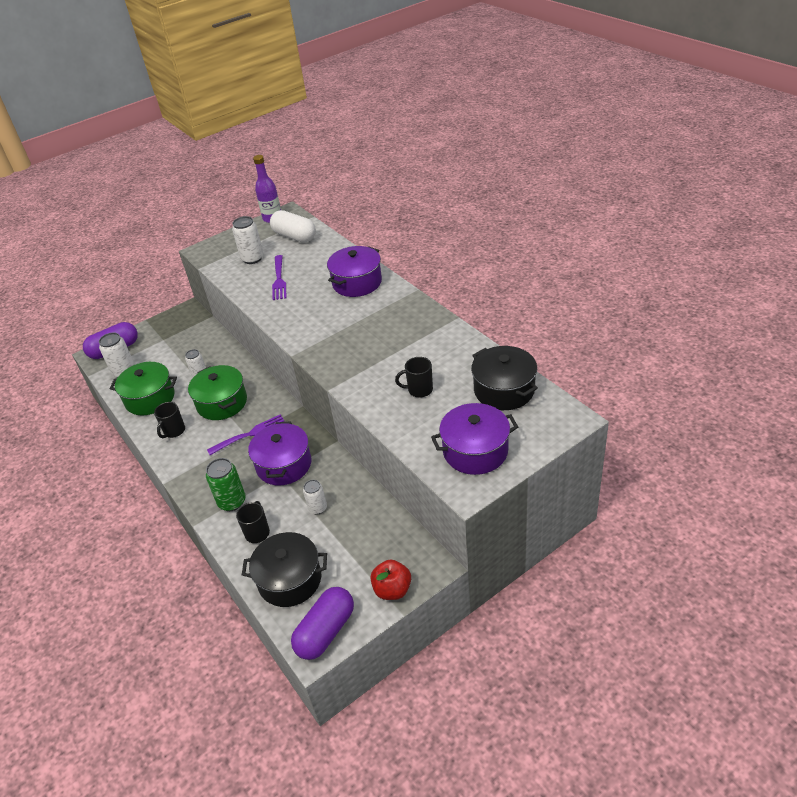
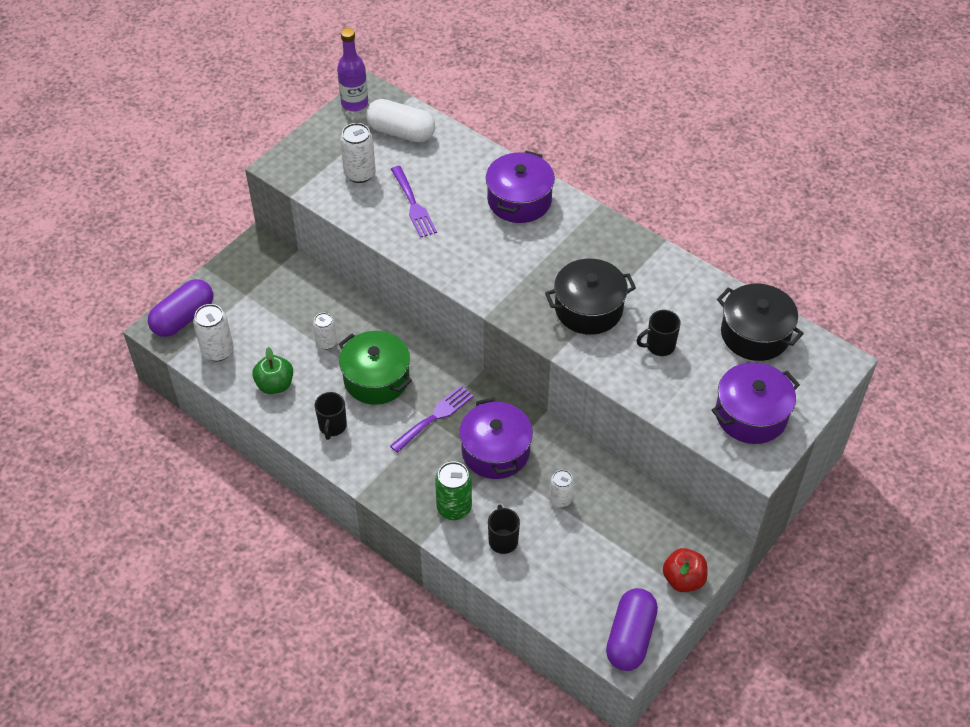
camera: 20 degrees left, 10 degrees up
green pot [110,362,177,415] -> green apple [252,347,293,394]
black pot [242,532,327,607] -> black pot moved to [545,259,636,335]

